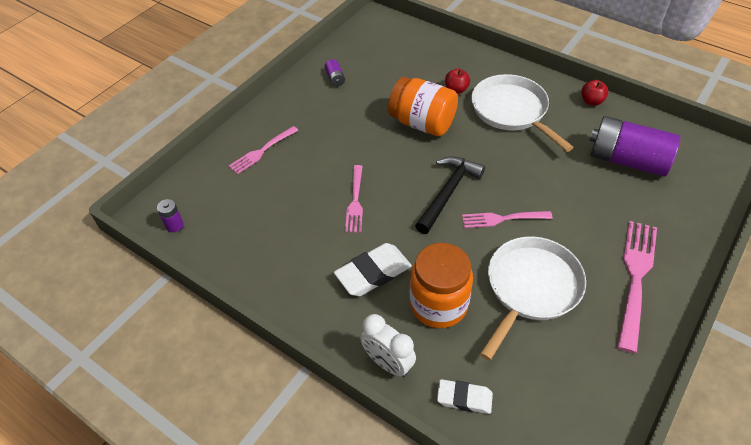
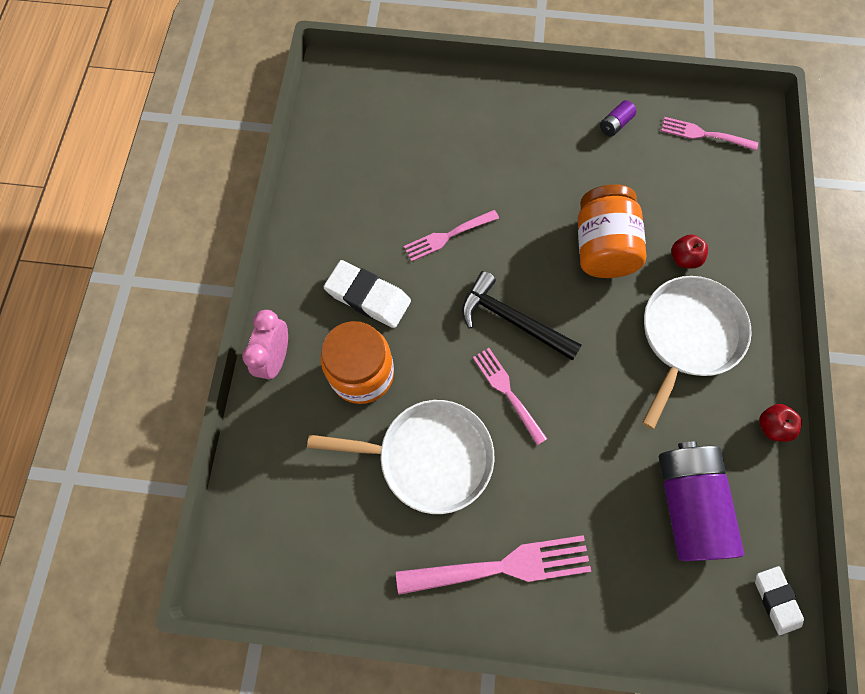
camera: 60 degrees right, 20 degrees up
purple battery [157,199,184,232] -> none
pink fork [229,126,298,174] -> pink fork moved to [661,117,758,151]
white clock [360,314,416,377] -> pink clock [242,310,288,380]
black hammer [415,156,485,234] -> black hammer turned 150 degrees counterclockwise [462,271,582,360]
white eraser [437,379,493,414] -> white eraser moved to [755,566,804,635]

